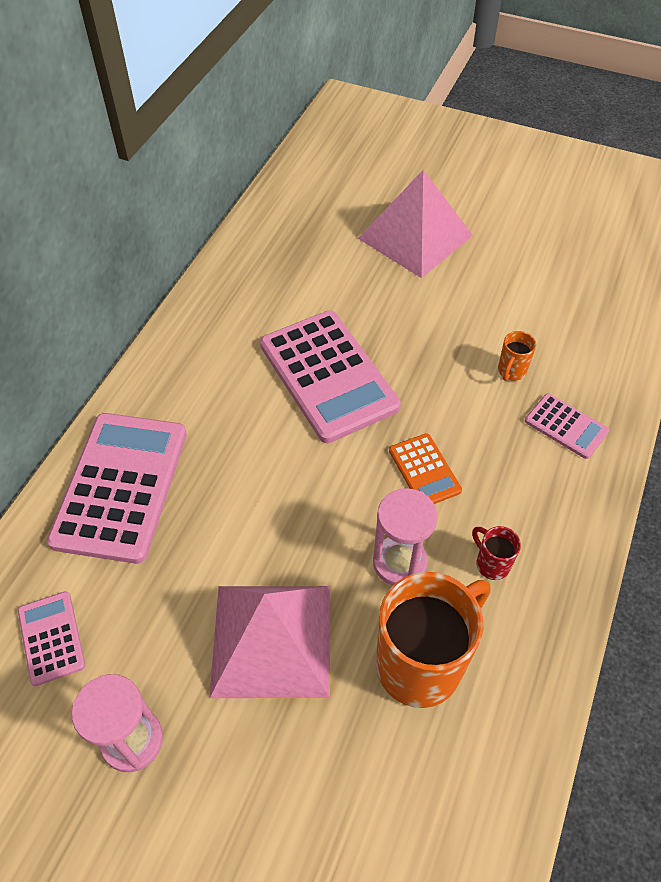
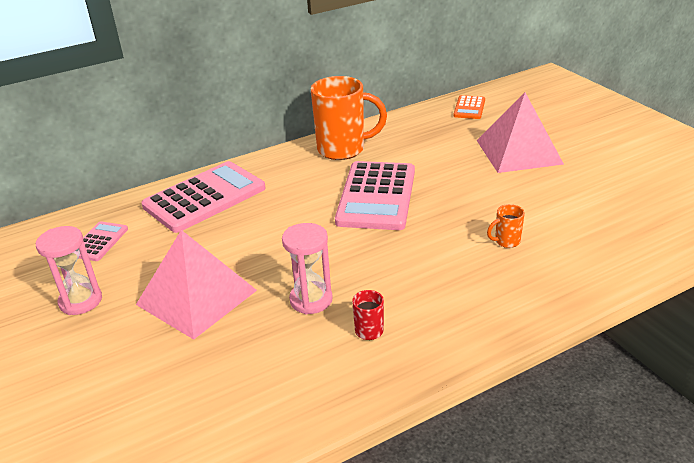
camera: 40 degrees right, 20 degrees down
orange mug [376,572,491,708] -> orange mug moved to [311,76,387,160]
orange calculator [389,433,462,504] -> orange calculator moved to [453,95,485,119]
pink calculator [525,393,609,459] -> none

